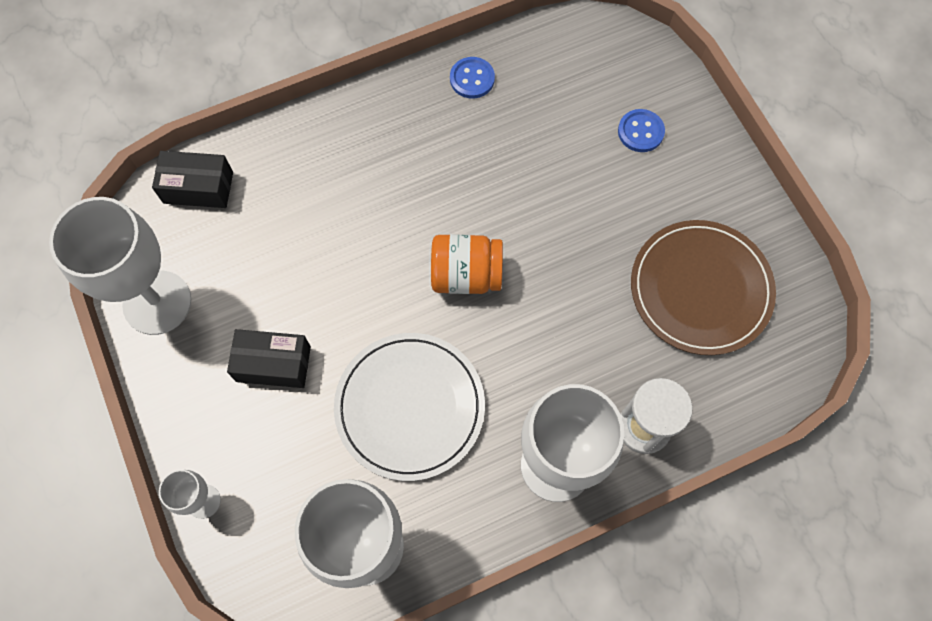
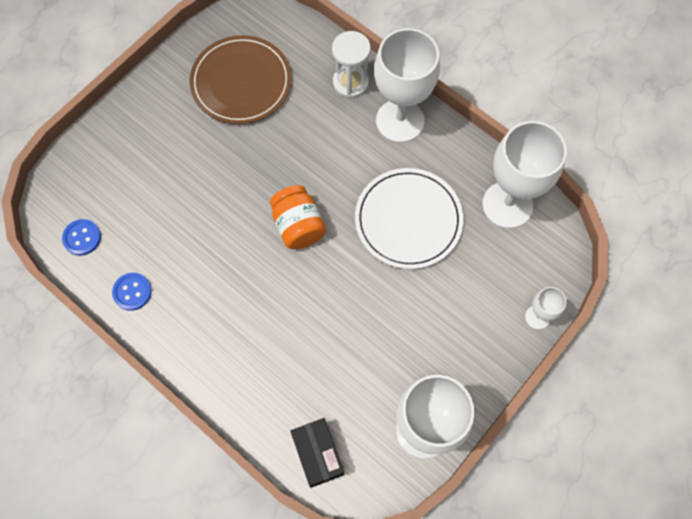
camera: 115 degrees left, 0 degrees up
black box [227,329,311,388] -> none
blue button [618,109,665,152] -> blue button moved to [62,219,101,256]

